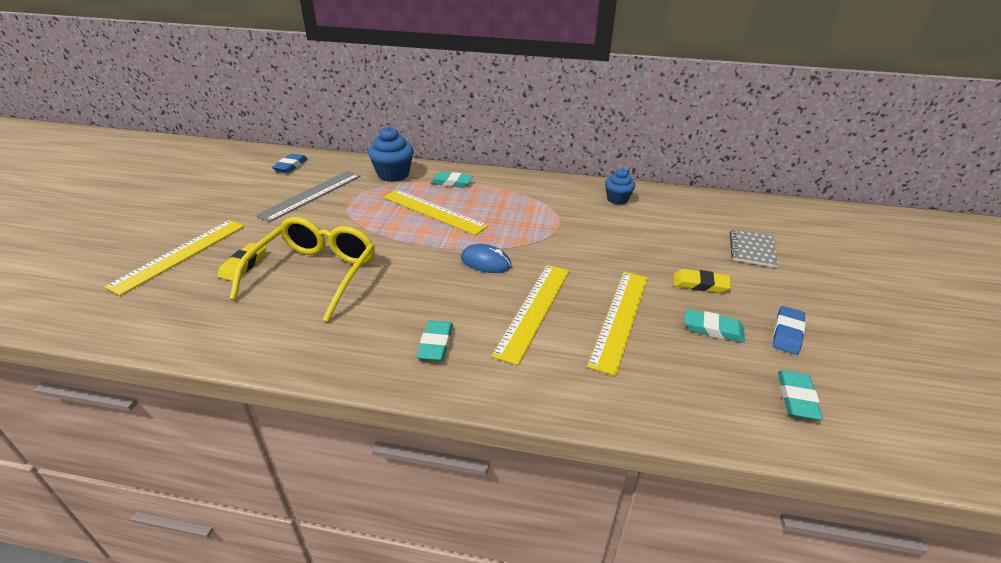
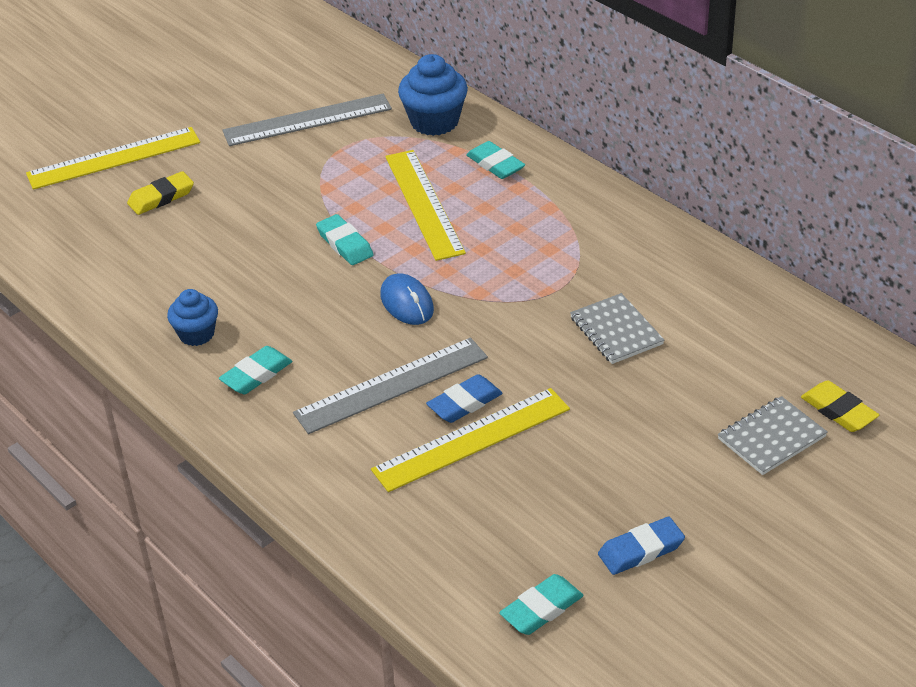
camera: 40 degrees right, 5 degrees up
yellow glasses [230,217,375,322] -> none
blue eraser [272,153,308,173] -> blue eraser moved to [426,374,503,423]
yellow ruler [491,265,570,365] -> grey ruler [293,338,488,434]
blue cupcake [605,168,635,205] -> blue cupcake moved to [167,289,218,346]
yellow eraser [674,269,732,293] -> yellow eraser moved to [801,380,879,432]
turquoise eraser [685,309,745,343] -> turquoise eraser moved to [316,214,374,265]
none -> grey notebook [570,293,664,364]

